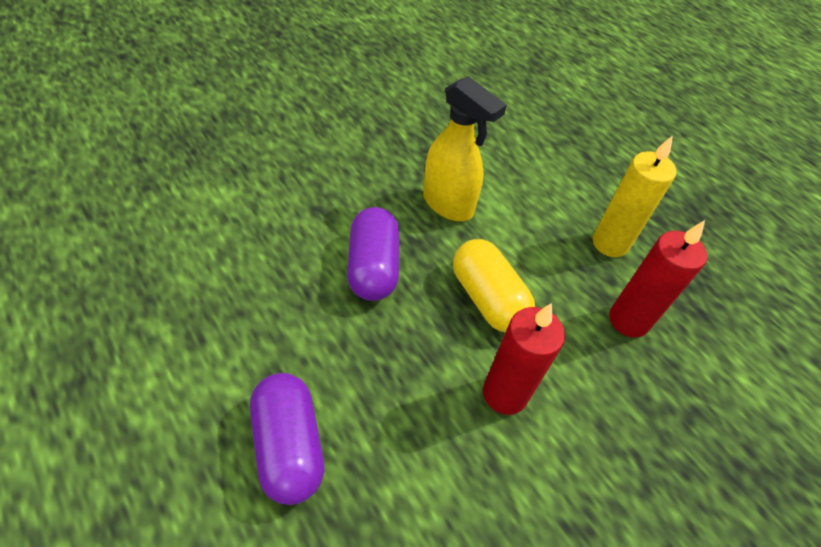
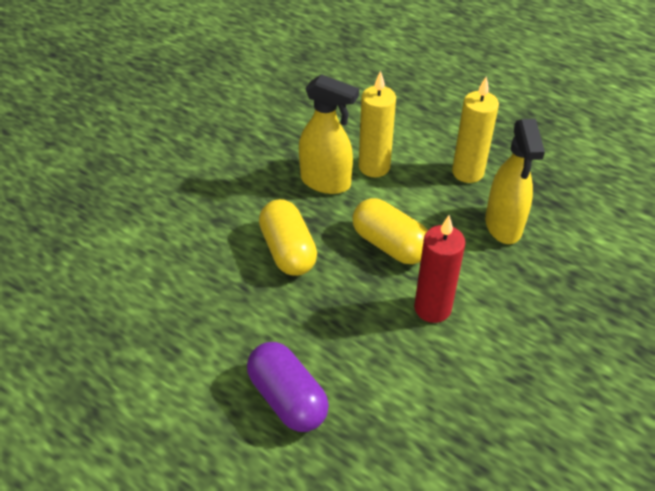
camera: 15 degrees left, 5 degrees down
purple capsule [347,207,399,301] -> yellow capsule [259,199,317,276]
red candle [609,220,707,338] -> yellow spray bottle [485,119,545,244]
none -> yellow candle [359,71,396,177]

